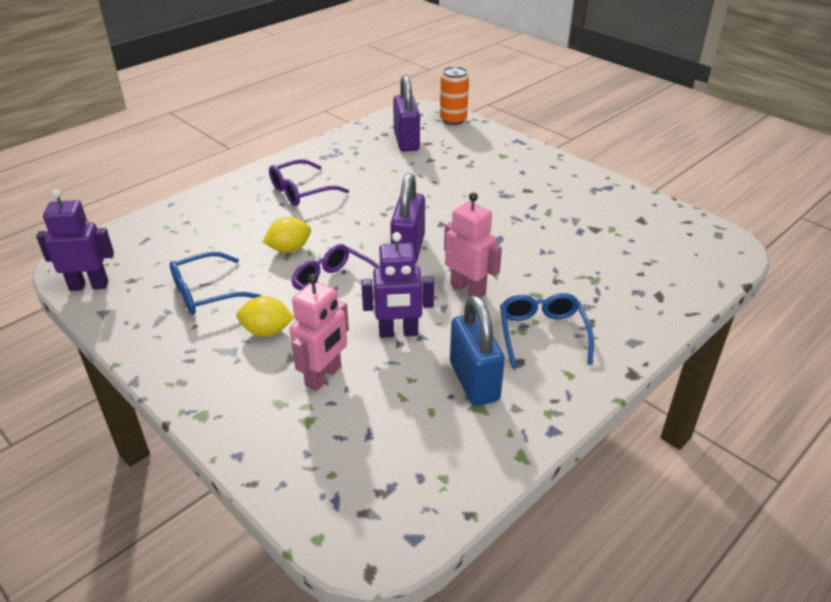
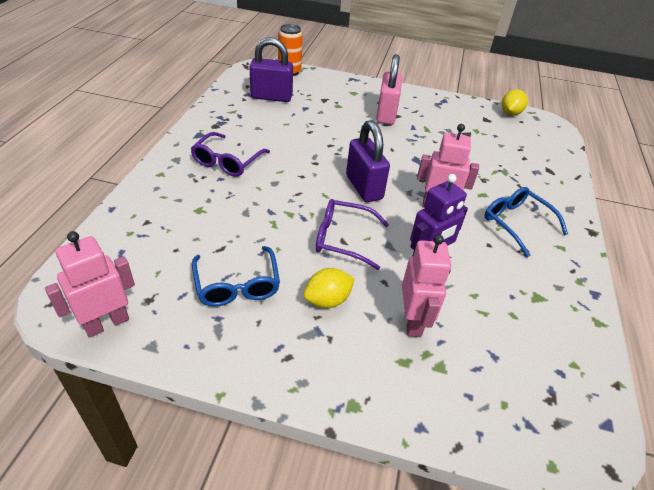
camera: 35 degrees left, 5 degrees up
purple robot [36,189,114,291] -> pink robot [45,231,135,338]
blue glasses [170,252,261,315] -> blue glasses turned 45 degrees counterclockwise [192,246,280,307]
yellow lemon [263,217,311,253] -> yellow lemon moved to [502,89,528,115]
purple padlock [393,75,420,152] -> purple padlock turned 45 degrees counterclockwise [249,37,293,102]
blue padlock [450,295,505,406] -> none
none -> pink padlock [376,54,402,125]

